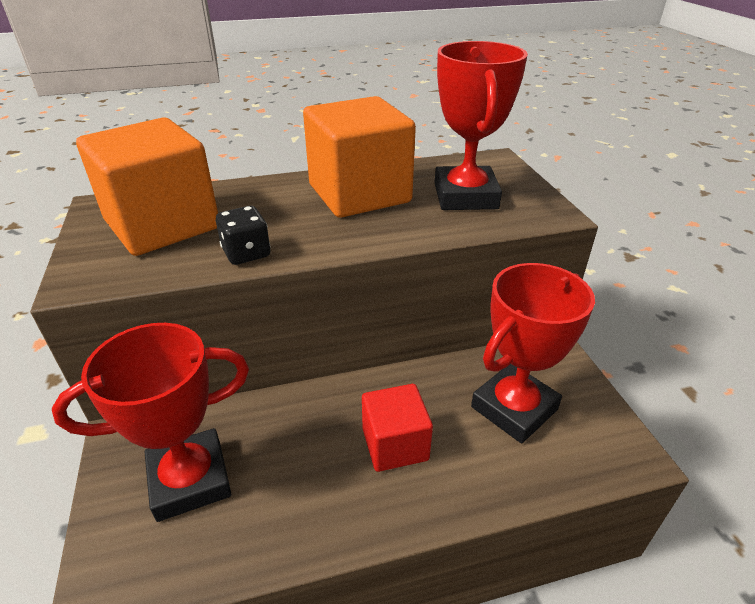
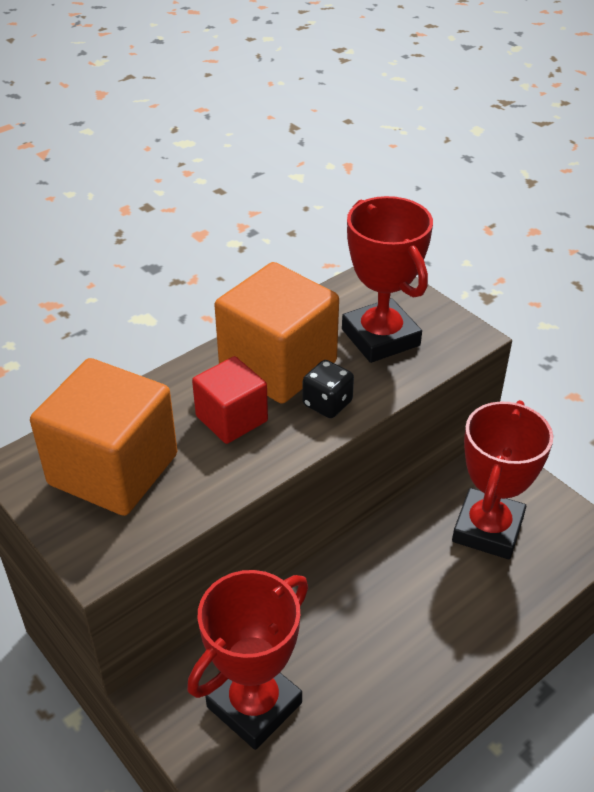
camera: 25 degrees left, 5 degrees up
black dice [216,206,270,265] -> black dice moved to [303,360,354,418]
red cube [362,384,433,472] -> red cube moved to [192,356,268,444]

